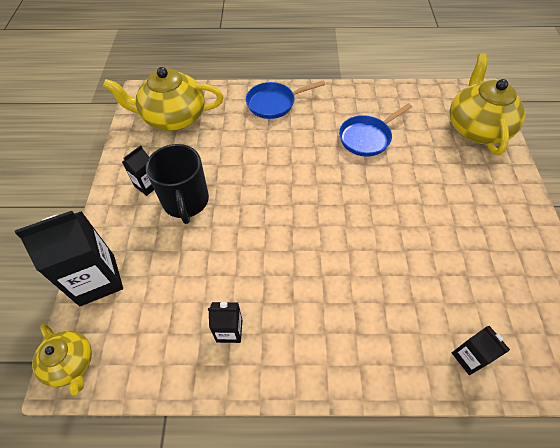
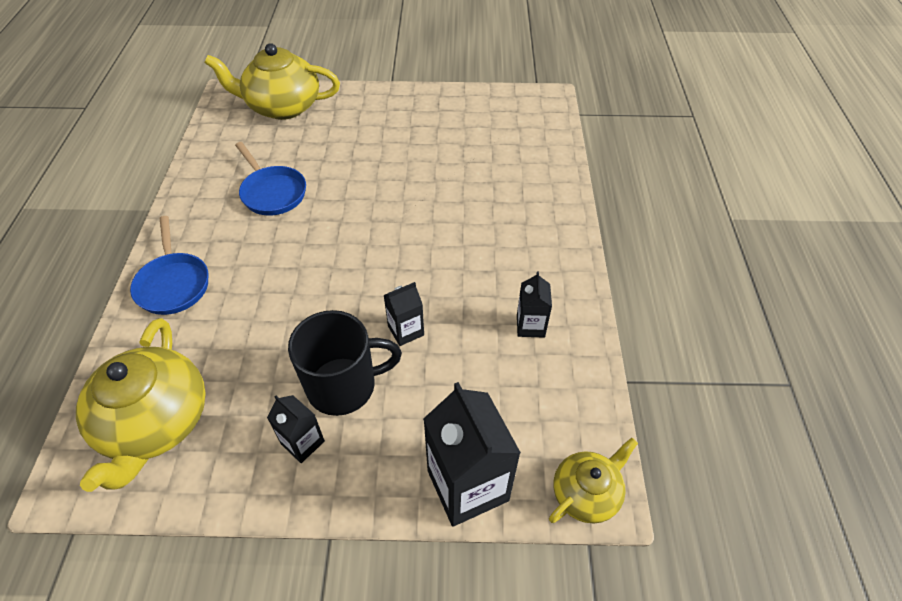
camera: 90 degrees left, 5 degrees down
black carton [452,326,510,375] -> black carton moved to [383,282,424,346]

